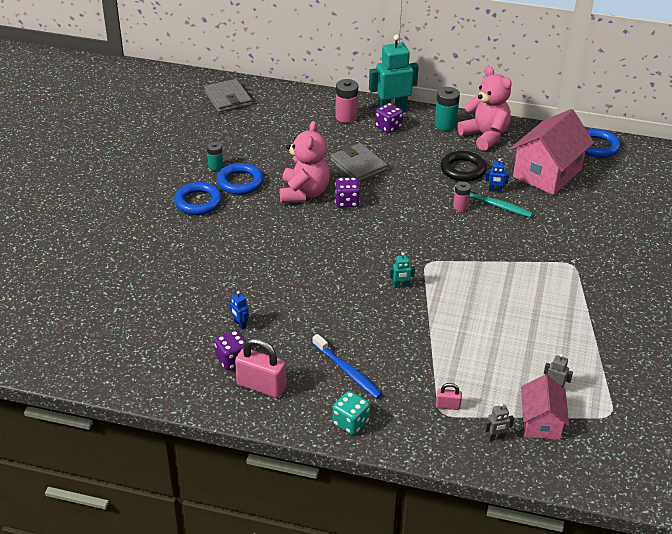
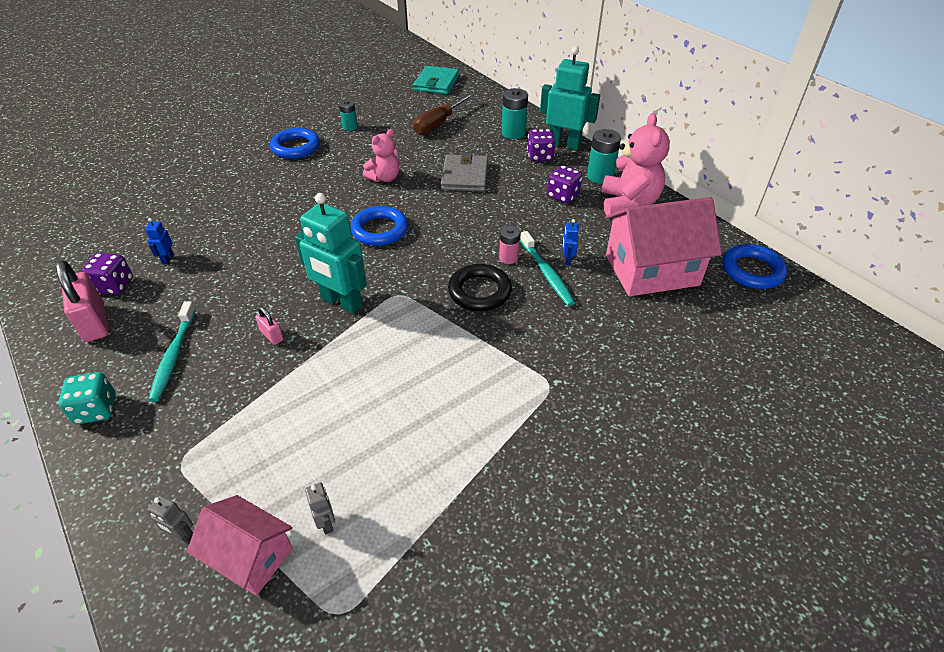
camera: 40 degrees right, 5 degrees up
grey wallet [204,79,252,113] -> turquoise wallet [413,66,459,94]
blue ring [217,163,264,195] -> blue ring moved to [350,206,408,246]
pink teddy bear [279,121,330,204] -> pink teddy bear [363,129,400,182], size x0.61
blue toothbrush [312,334,382,399] -> turquoise toothbrush [149,302,196,402]
pink battery [335,79,358,123] -> turquoise battery [502,88,528,139]
purple dice [335,177,360,208] -> purple dice moved to [547,165,582,204]
turquoise robot [389,252,415,288] -> turquoise robot [295,193,367,314], size x2.38
pink padlock [436,383,462,410] -> pink padlock moved to [255,307,284,345]
black ring [440,151,487,182] -> black ring moved to [448,264,512,311]
blue robot [485,158,509,193] -> blue robot turned 45 degrees clockwise [563,219,579,266]
pink house [521,374,569,440] -> pink house turned 75 degrees clockwise [187,495,293,596]
none -> brown screwdriver [413,93,474,135]

